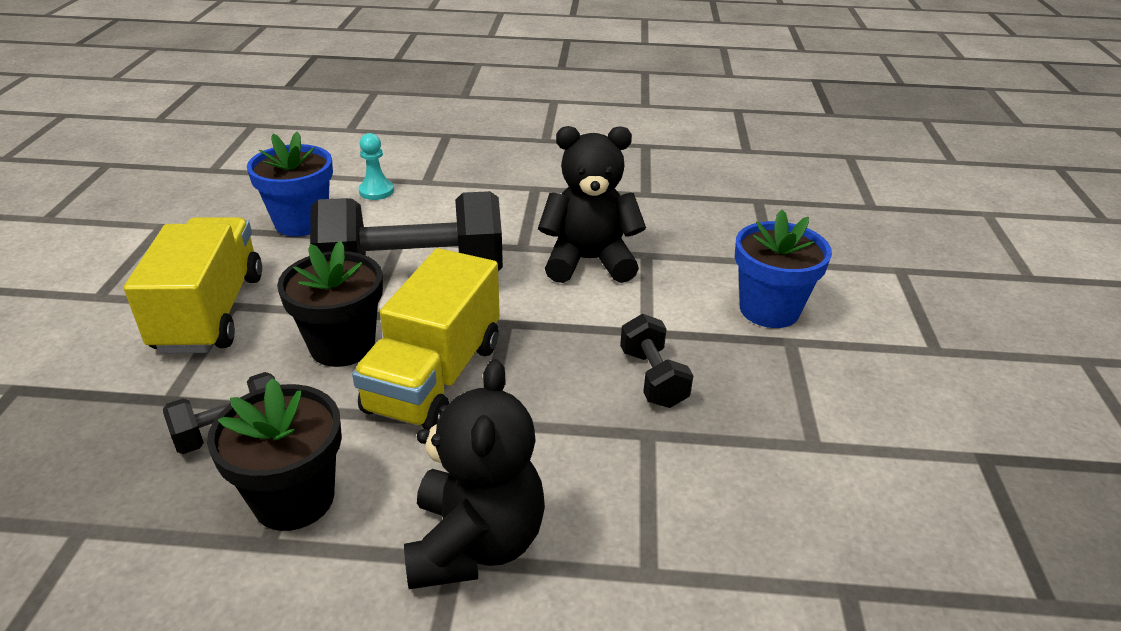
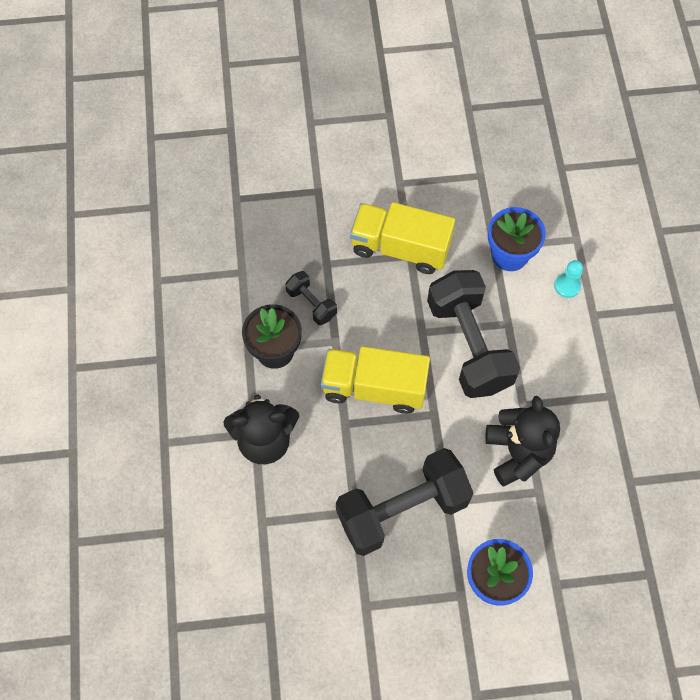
camera: 80 degrees right, 30 degrees up
yellow truck [124,217,262,354] -> yellow truck turned 150 degrees counterclockwise [350,202,455,274]
black flower pot [277,241,383,367] -> none
black dumbbell [620,314,694,408] -> black dumbbell [336,448,473,556], size x2.14

